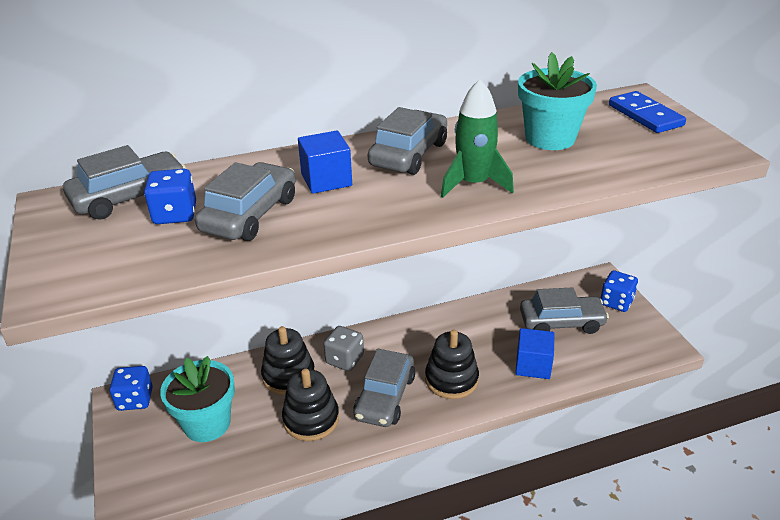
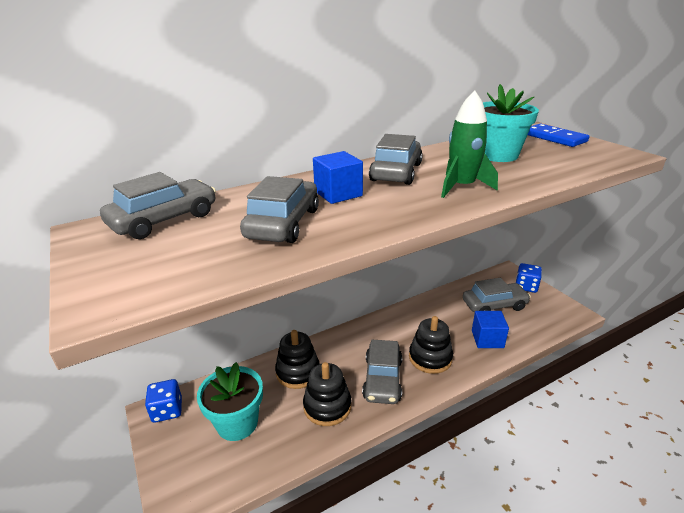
camera: 10 degrees left, 5 degrees down
blue dice [144,169,196,224] -> none
grey dice [323,326,364,371] -> none

